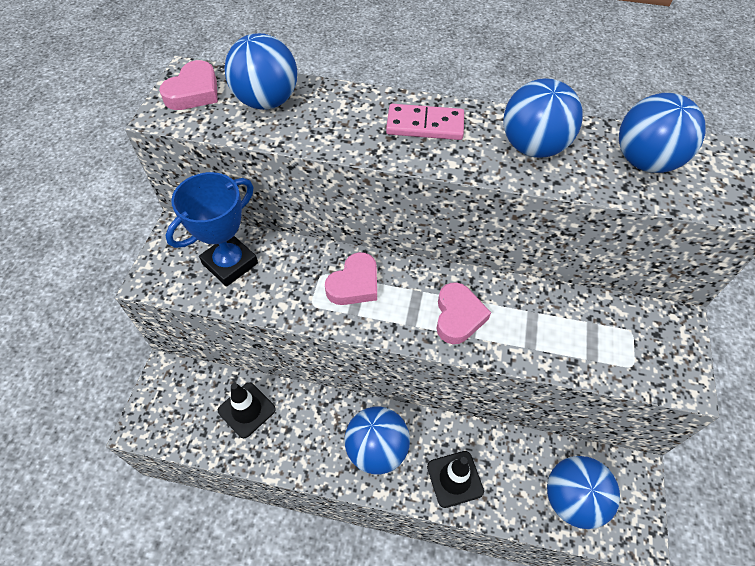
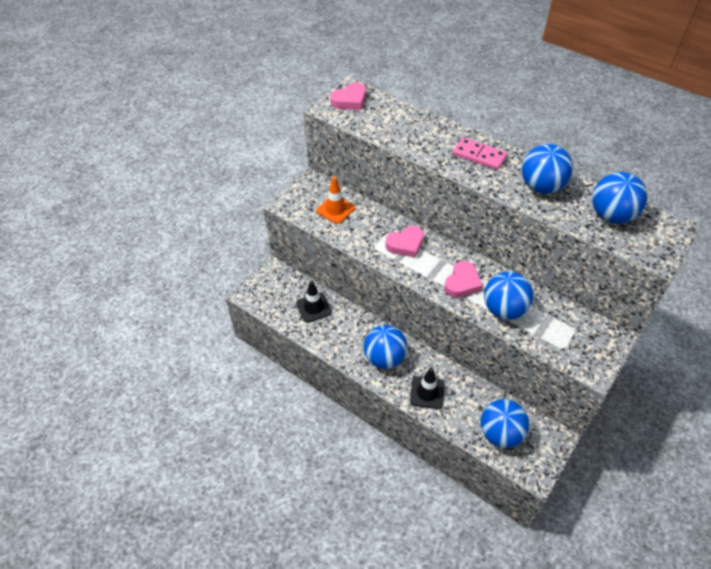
camera: 25 degrees right, 5 degrees down
blue trophy [166,172,258,287] -> orange traffic cone [316,177,355,224]
blue ball [224,33,297,110] -> blue ball moved to [484,272,534,320]

